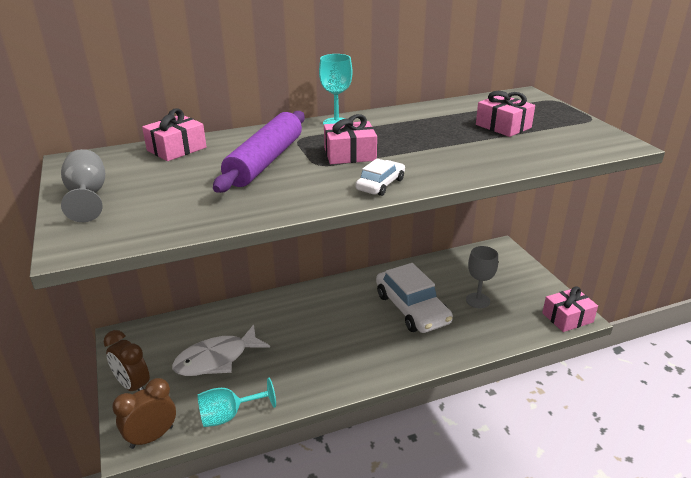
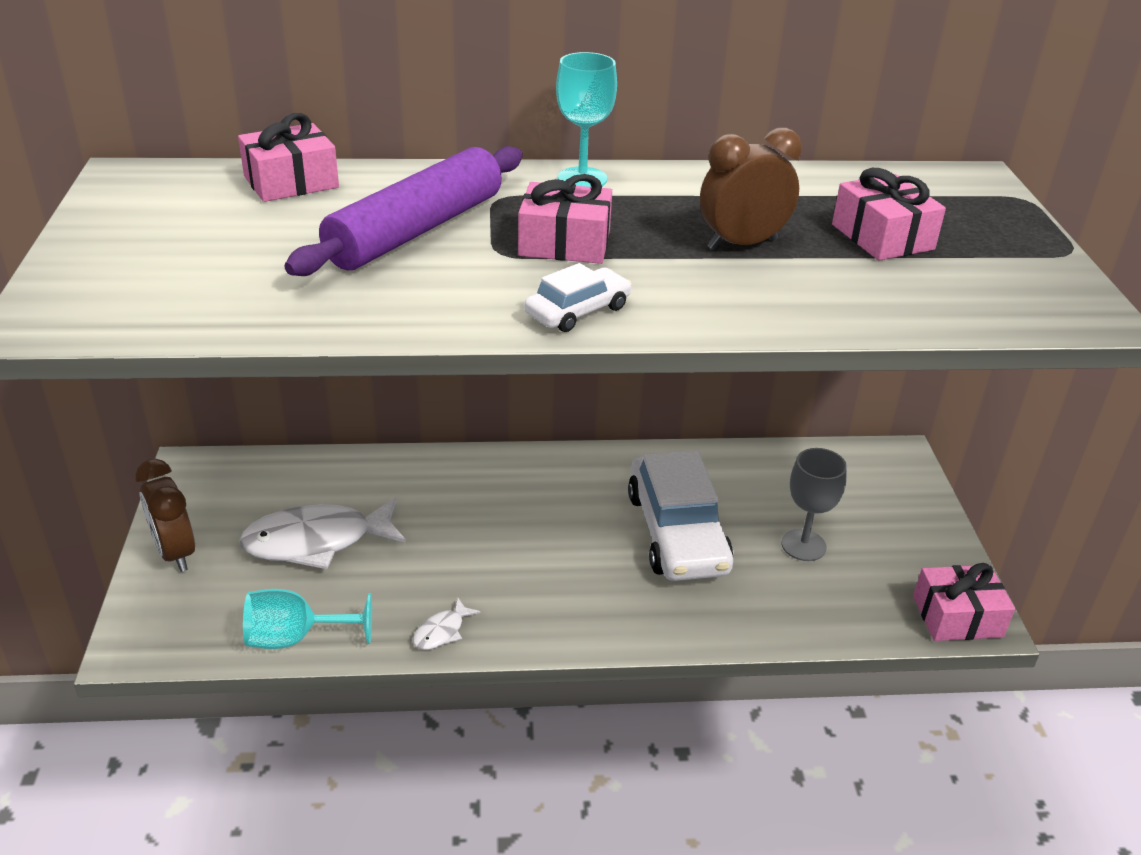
camera: 15 degrees right, 5 degrees up
grey goblet [61,149,105,222] -> none
brown clock [112,378,176,449] -> brown clock moved to [700,127,802,250]
none -> white fish [413,598,480,650]

